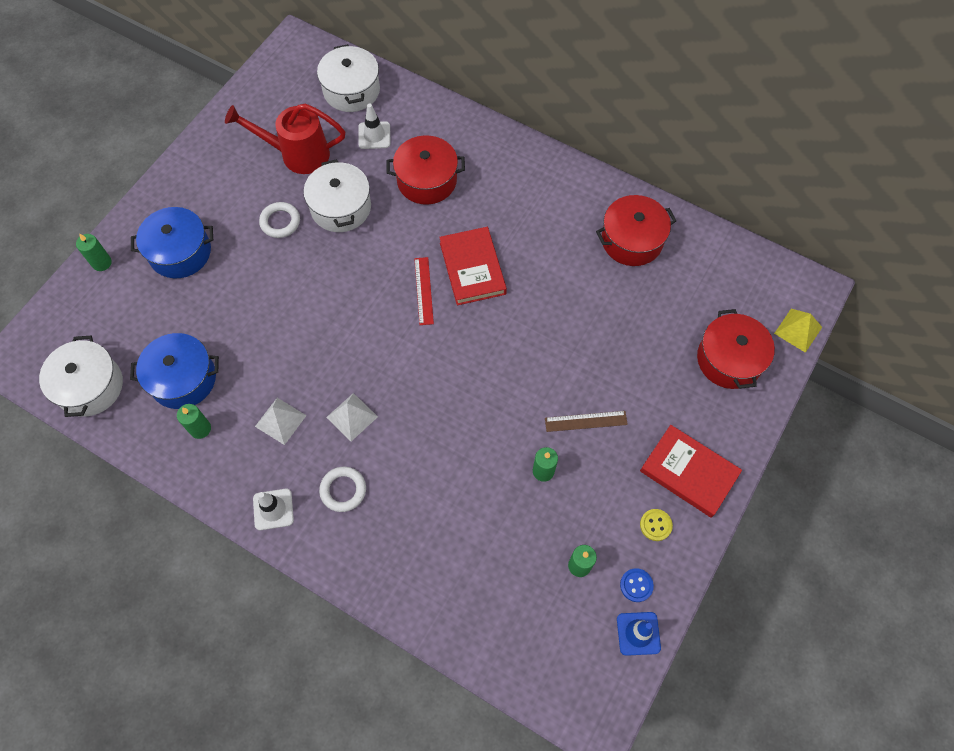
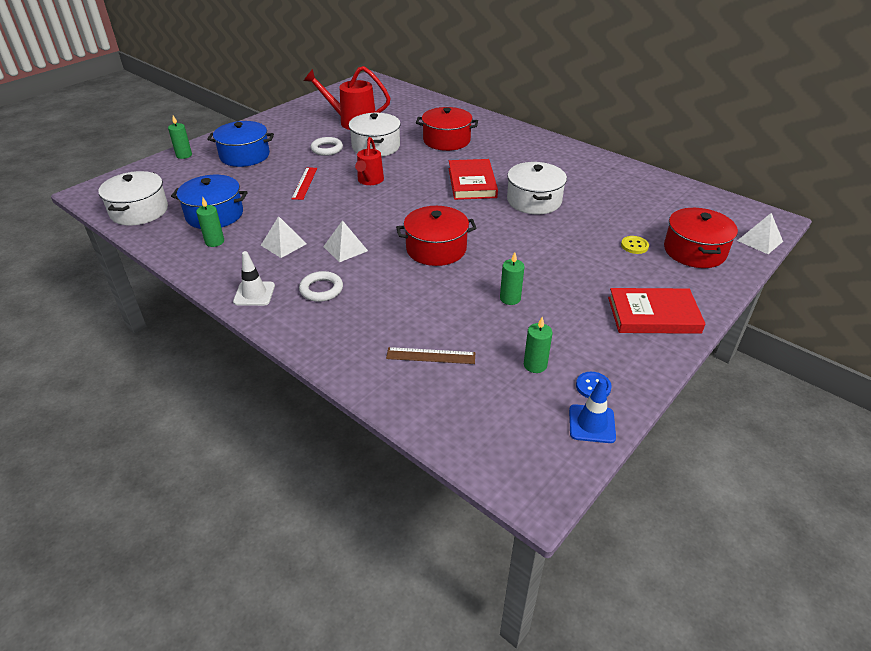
camera: 10 degrees right, 25 degrees down
white pot [317,44,380,112] -> white pot moved to [507,162,567,214]
white traffic cone [358,103,390,149] -> none
red ruler [414,257,434,325] -> red ruler moved to [291,167,317,200]
brown ruler [545,411,628,432] -> brown ruler moved to [386,347,475,364]
red pot [596,195,676,266] -> red pot moved to [396,206,477,266]
red book [640,425,742,518] -> red book turned 45 degrees counterclockwise [608,288,706,334]
yellow button [640,509,673,541] -> yellow button moved to [621,236,649,254]
yellow pyramid [774,309,822,353] -> white pyramid [737,213,783,254]
none -> red watering can [355,137,384,185]

